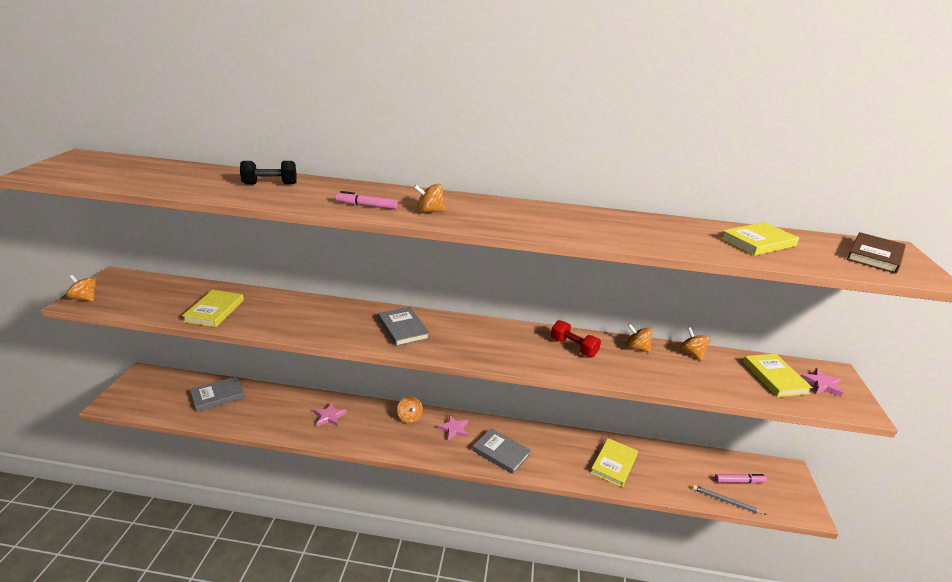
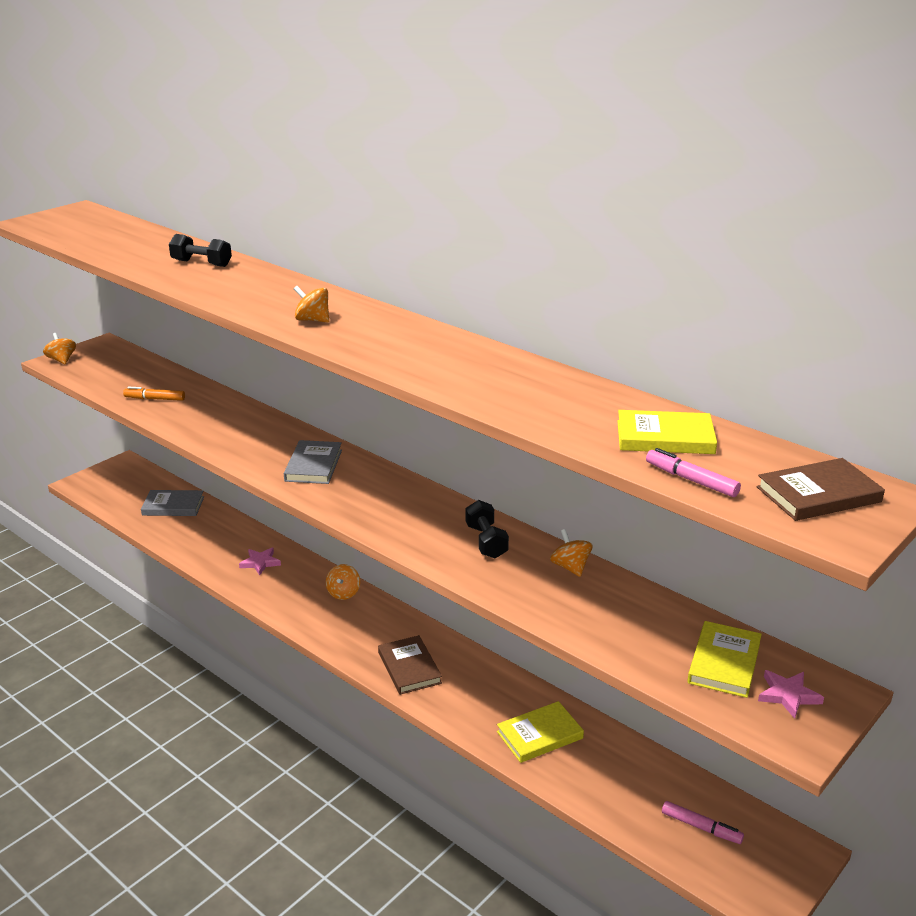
camera: 35 degrees right, 0 degrees up
yellow book [182,290,244,327] -> orange marker [123,387,185,401]
pink marker [335,191,398,209] -> pink marker moved to [646,448,741,497]
pink star [437,415,468,440] -> none
grey book [472,428,531,474] -> brown book [378,635,442,695]
red dumbbell [551,320,601,357] -> black dumbbell [466,500,509,558]
orange spinning top [680,327,711,361] -> none
grey pencil [693,485,767,515] -> none

